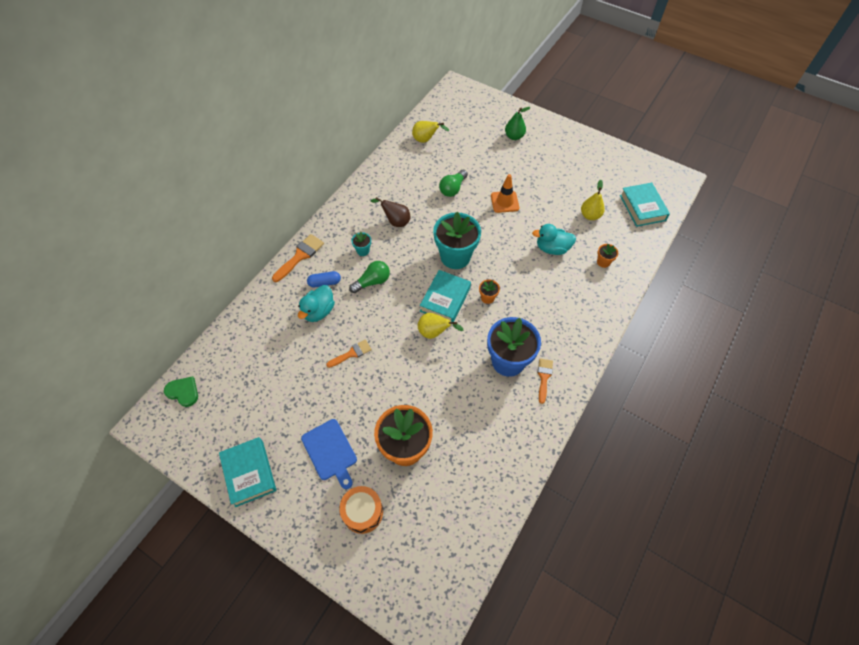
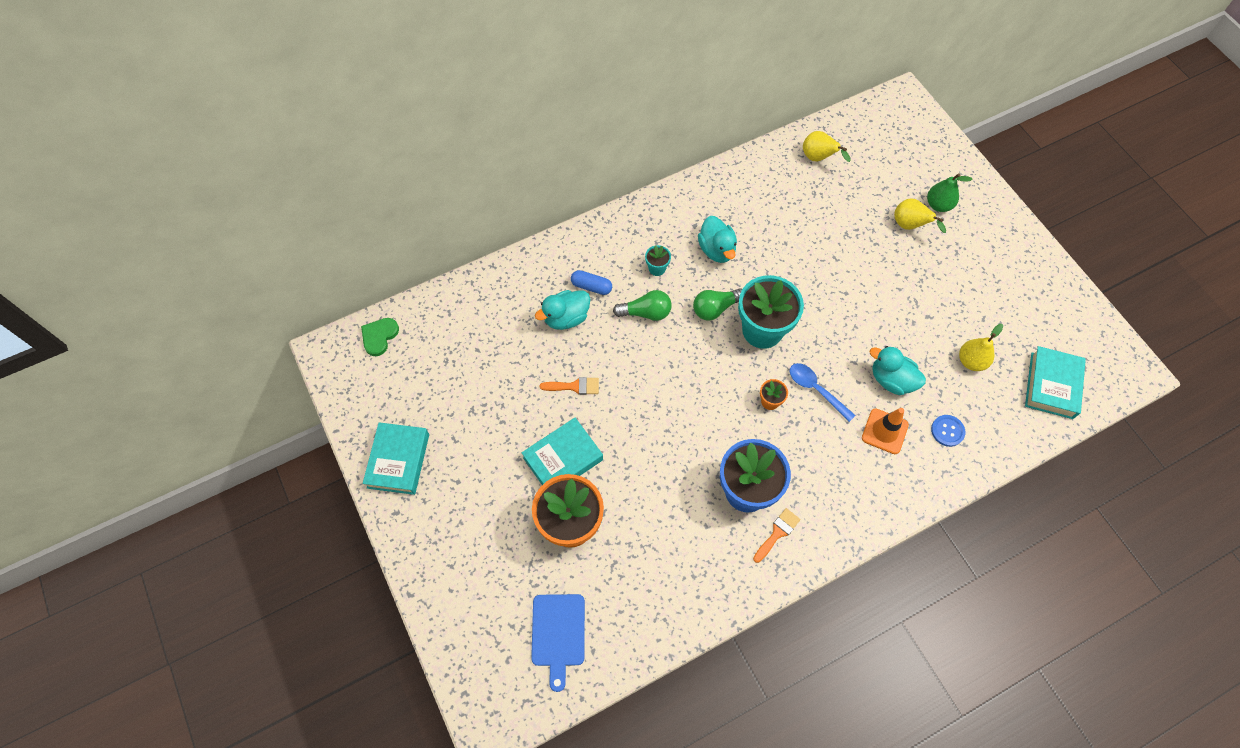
camera: 30 degrees right, 5 degrees up
green heart [164,376,198,407] -> green heart turned 120 degrees counterclockwise [361,318,399,356]
orange brush [272,234,324,282] -> none
blue cutting board [301,419,357,489] -> blue cutting board moved to [531,594,585,692]
orange drum [339,486,383,534] -> none
brown pear [371,197,410,227] -> turquoise duck [698,216,737,263]
yellow pear [418,313,463,339] -> yellow pear moved to [894,198,946,233]
turquoise book [420,270,471,322] -> turquoise book moved to [522,418,603,485]
green light bulb [439,170,468,197] -> green light bulb moved to [693,288,742,321]
orange traffic cone [491,174,519,213] -> orange traffic cone moved to [862,408,909,454]
orange flower pot [597,244,618,268] -> blue button [931,415,965,447]
none -> blue spoon [790,363,856,422]

